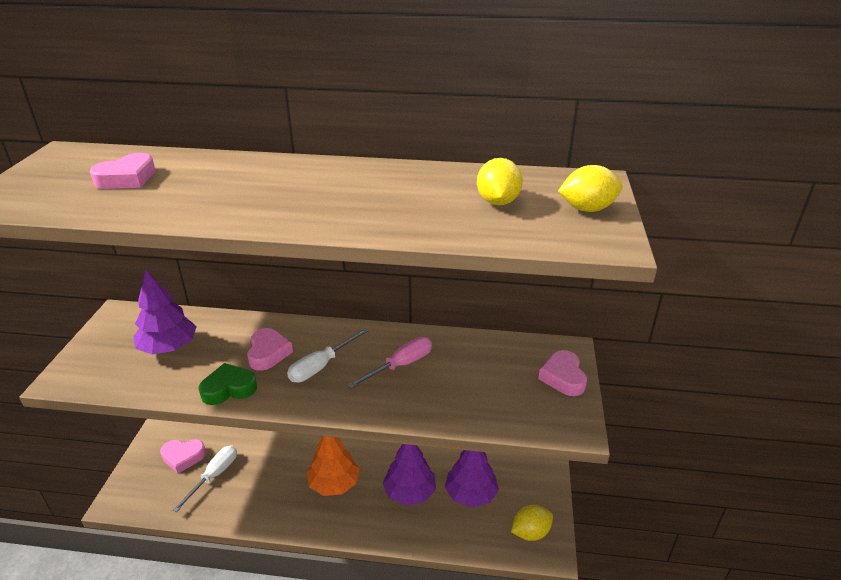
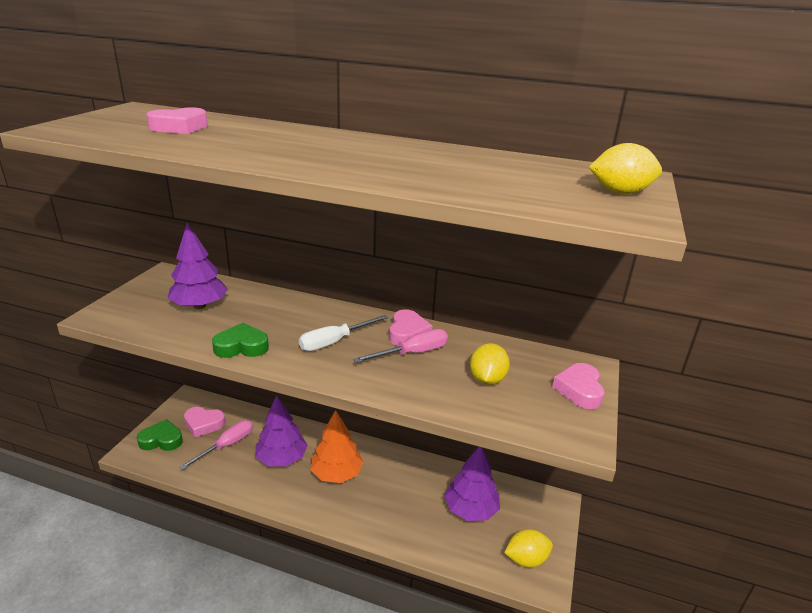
camera: 10 degrees right, 5 degrees down
white screwdriver [172,446,237,512] -> pink screwdriver [179,420,253,470]
pink heart [247,328,293,371] -> pink heart moved to [389,309,433,346]
purple tree [382,444,436,506] -> purple tree moved to [255,396,308,466]
yellow lemon [477,158,523,205] -> yellow lemon moved to [470,343,510,385]
none -> green heart [137,419,183,451]

